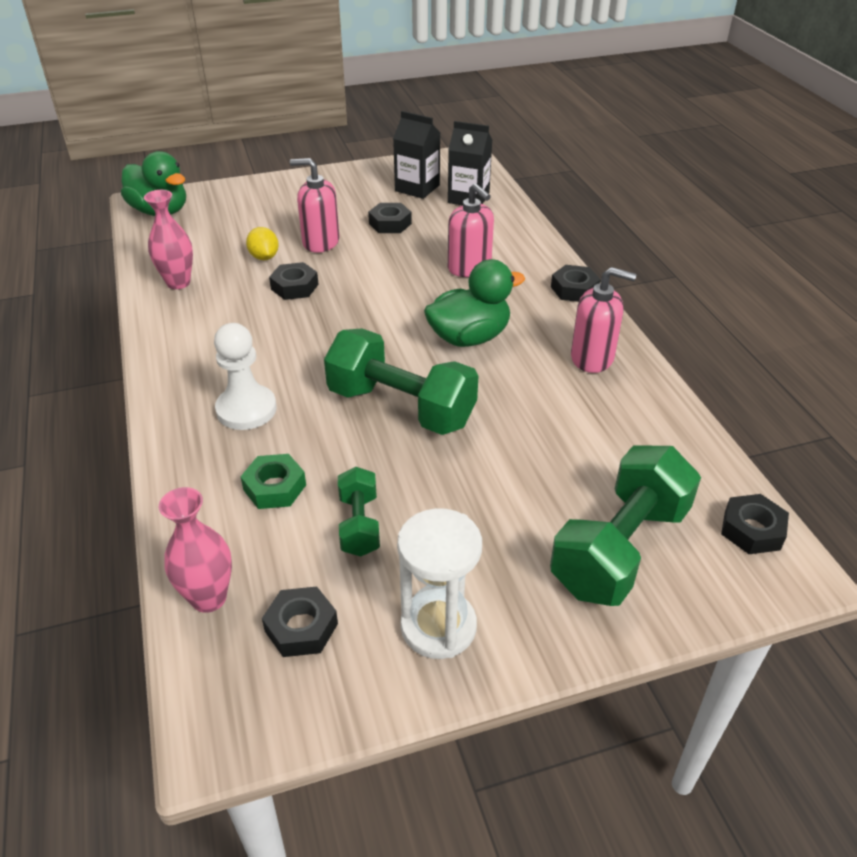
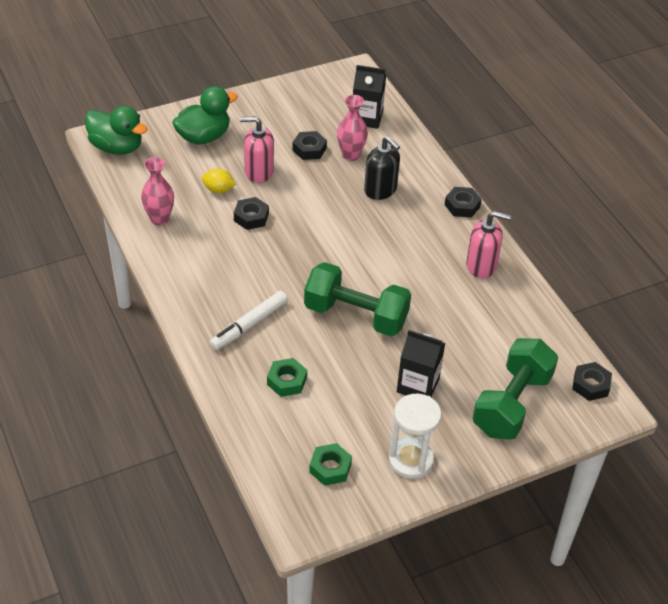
camera: 10 degrees left, 5 degrees up
pink vase [159,487,232,613] -> pink vase moved to [337,95,368,161]
white pawn [214,323,277,430] -> white marker [209,291,288,350]
yellow lemon [246,227,279,260] -> yellow lemon turned 45 degrees counterclockwise [202,168,236,193]
black nut [262,587,338,657] -> green nut [309,443,352,486]
green dumbbell [338,467,380,556] -> none
black carton [393,111,440,199] -> black carton moved to [397,330,445,397]
green duck [424,259,525,347] -> green duck moved to [172,86,238,145]
pink soap dispenser [448,183,494,277] -> black soap dispenser [364,136,400,200]

